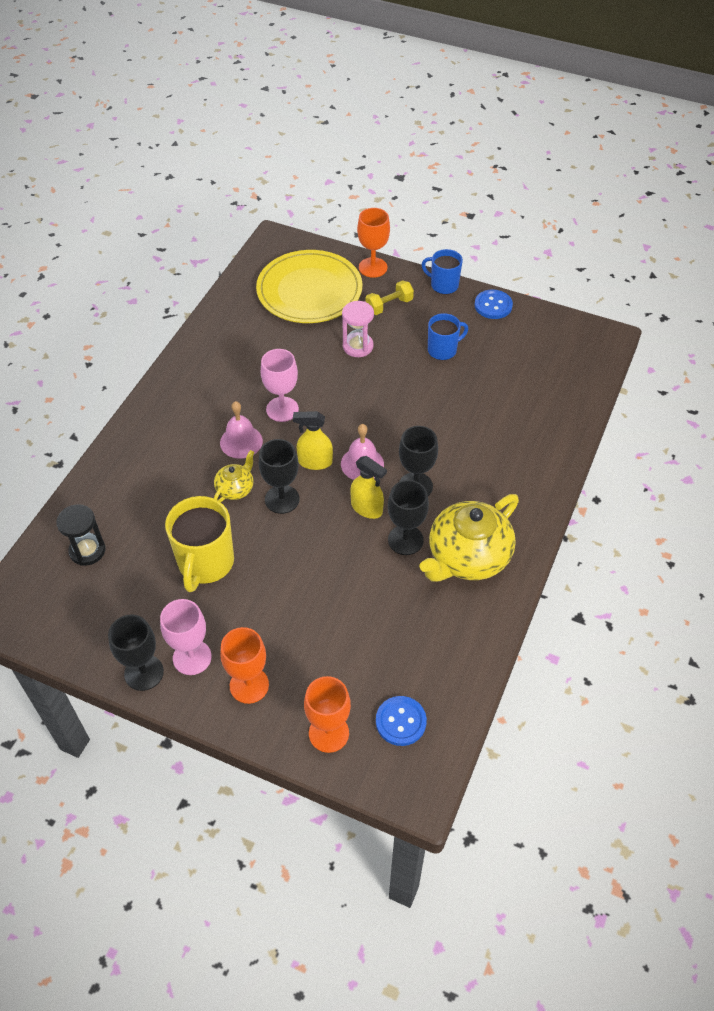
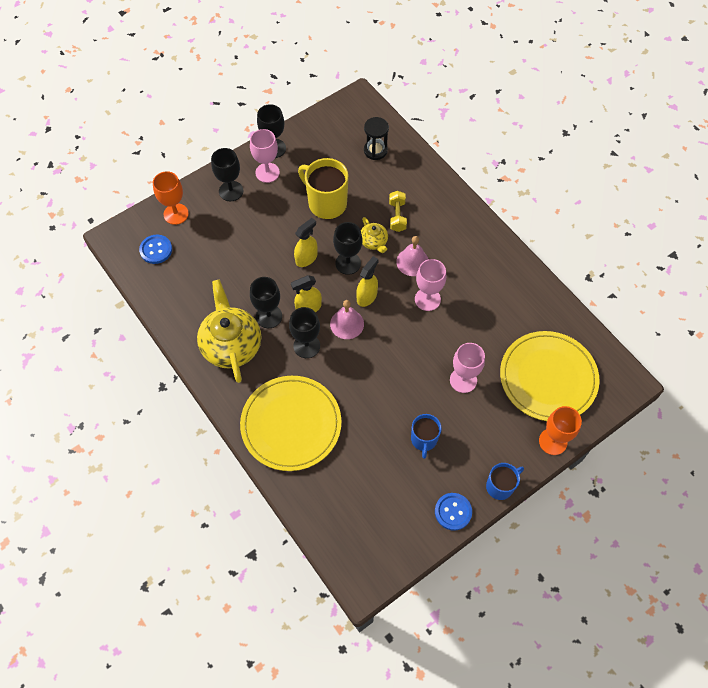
camera: 120 degrees right, 10 degrees up
orange goblet [220,627,269,704] -> black goblet [211,148,243,201]
pink hourglass [342,301,374,357] -> pink goblet [450,343,485,393]
yellow dumbbell [365,280,414,315] -> yellow dumbbell moved to [389,191,407,232]
none -> yellow plate [240,376,342,471]
none -> yellow spray bottle [294,218,317,267]

